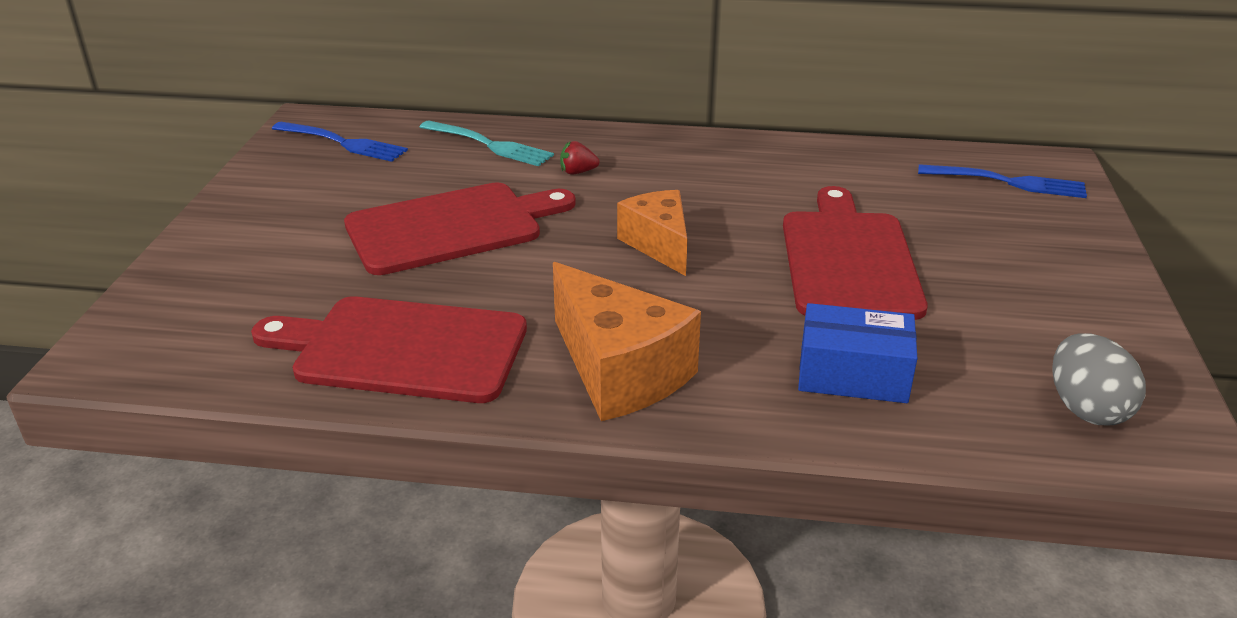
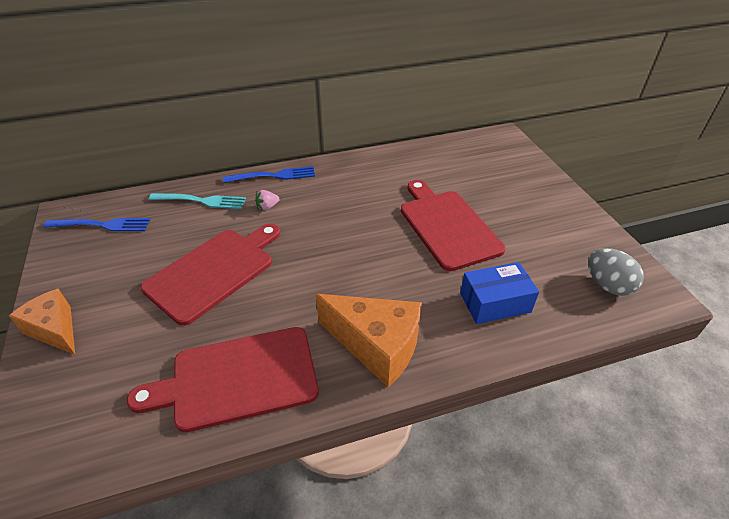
camera: 25 degrees left, 10 degrees up
red strawberry [560,141,599,174] -> pink strawberry [255,190,279,211]
orange cheese [617,190,687,276] -> orange cheese moved to [9,288,75,355]
blue fork [918,164,1087,198] -> blue fork moved to [223,166,315,183]

